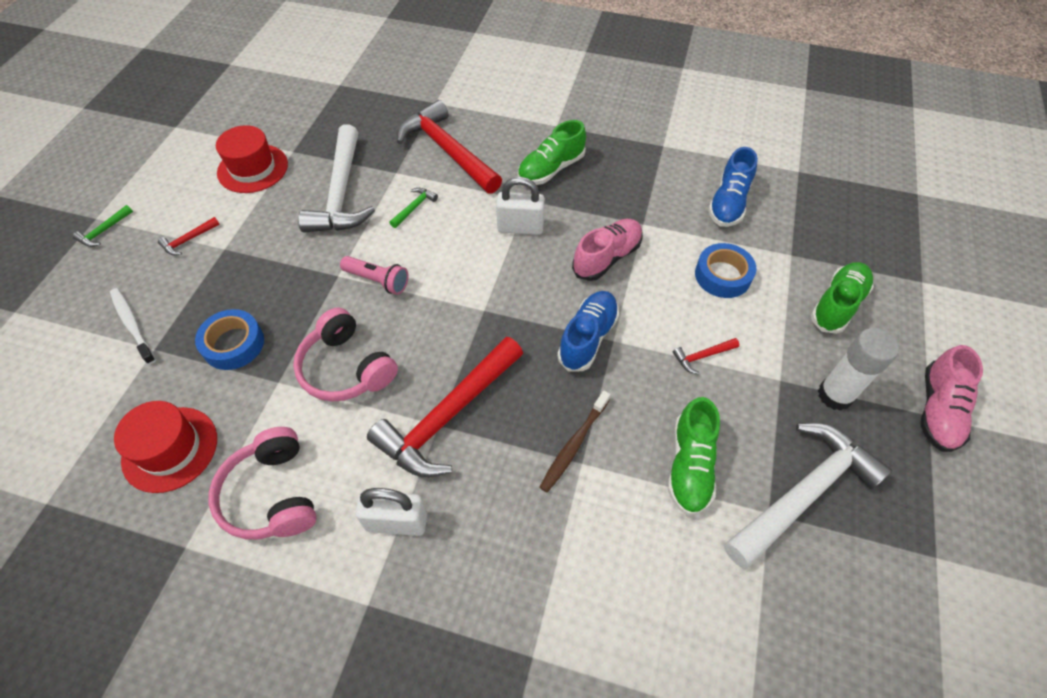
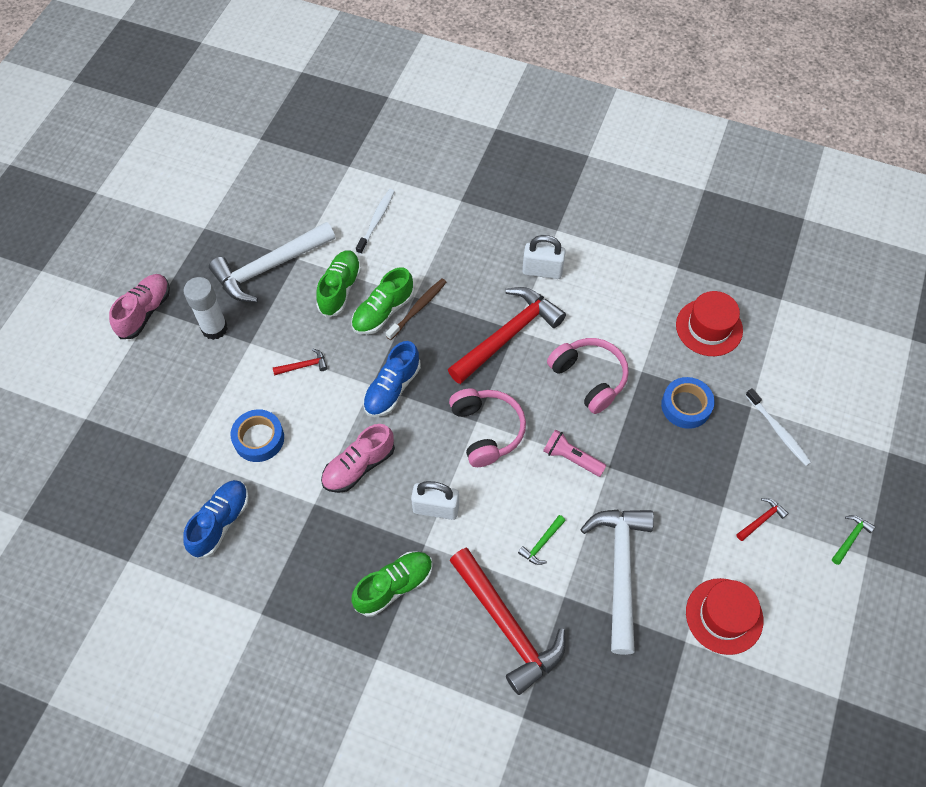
camera: 175 degrees left, 5 degrees up
pink headphones [209,427,317,540] -> pink headphones moved to [449,388,526,467]
green shoe [811,262,874,334] -> green shoe moved to [351,267,414,335]
none -> white toothbrush [356,189,395,254]

